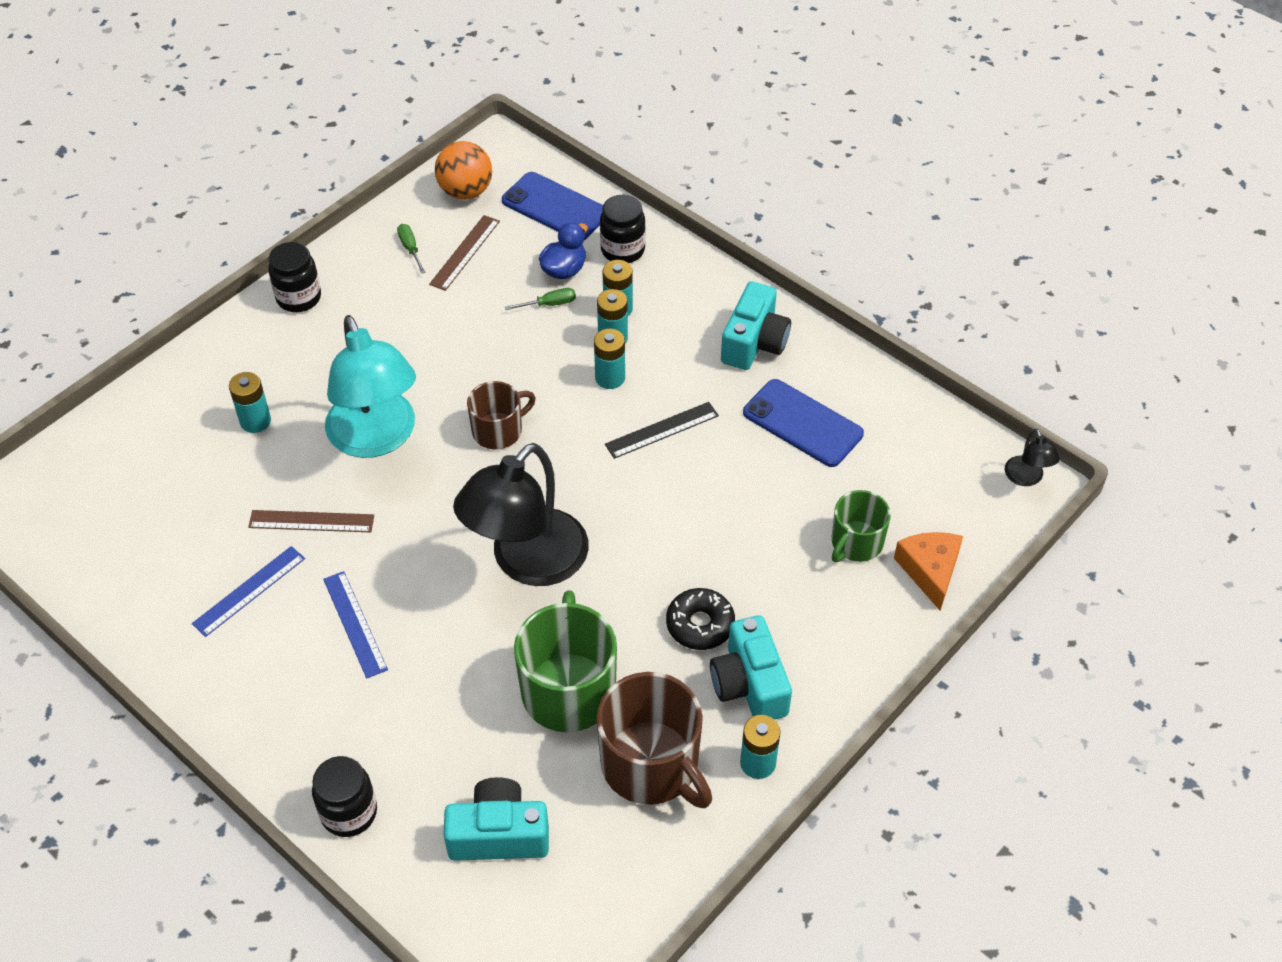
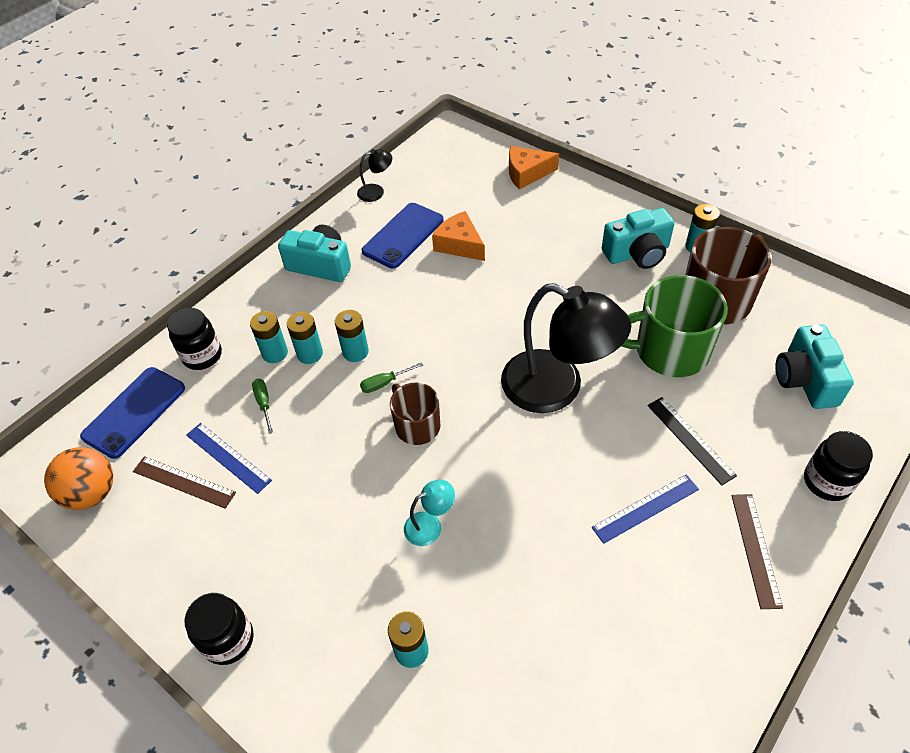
camera: 90 degrees left, 0 degrees up
blue ruler [192,546,305,637] -> blue ruler moved to [186,423,272,494]
brown ruler [248,510,374,532] -> brown ruler moved to [731,494,783,609]
turquoise lamp [325,315,416,458] -> turquoise lamp [404,480,455,546], size x0.42
green screwdriver [397,224,426,274] -> green screwdriver moved to [360,362,423,393]
blue duck [539,222,588,279] -> none
black ruler [605,402,719,459] -> black ruler moved to [647,397,737,485]
black donut [666,588,735,650] -> none
green mug [832,490,891,562] -> none
black lamp [1005,428,1060,486] -> black lamp moved to [357,149,392,202]
none -> orange cheese [432,211,485,261]

